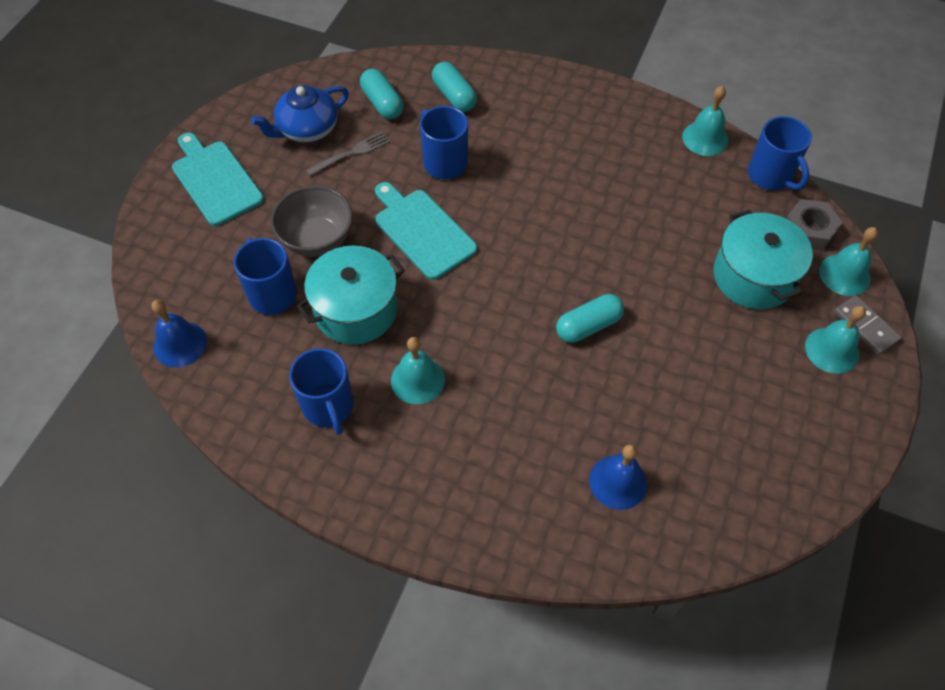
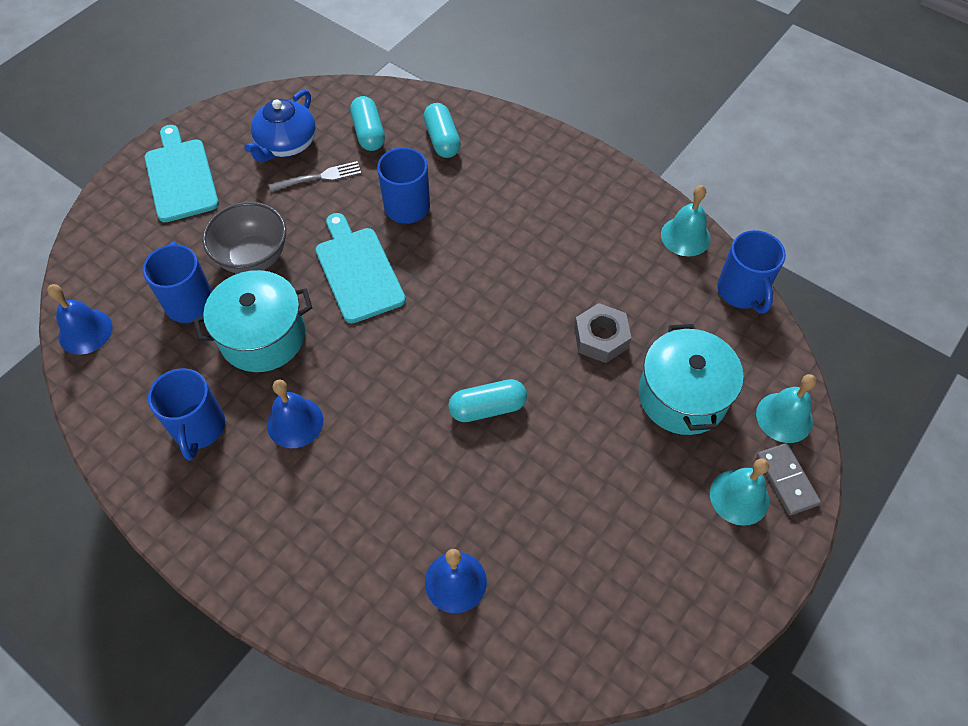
camera: 15 degrees right, 0 degrees up
blue teapot [251,85,349,143] -> blue teapot turned 45 degrees counterclockwise [244,90,316,162]
turquoise bell [391,337,445,404] -> blue bell [267,380,323,448]
grey nut [786,199,843,251] -> grey nut moved to [574,303,631,363]

